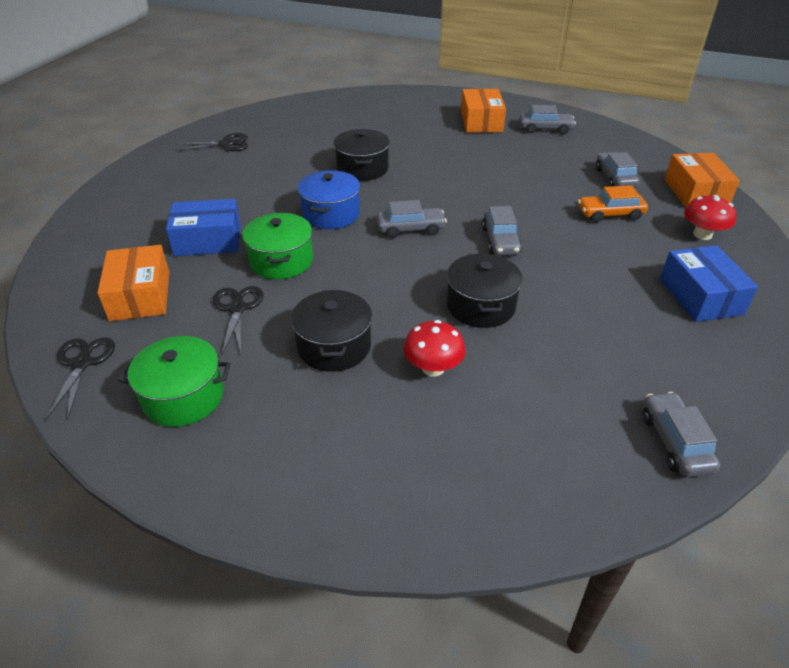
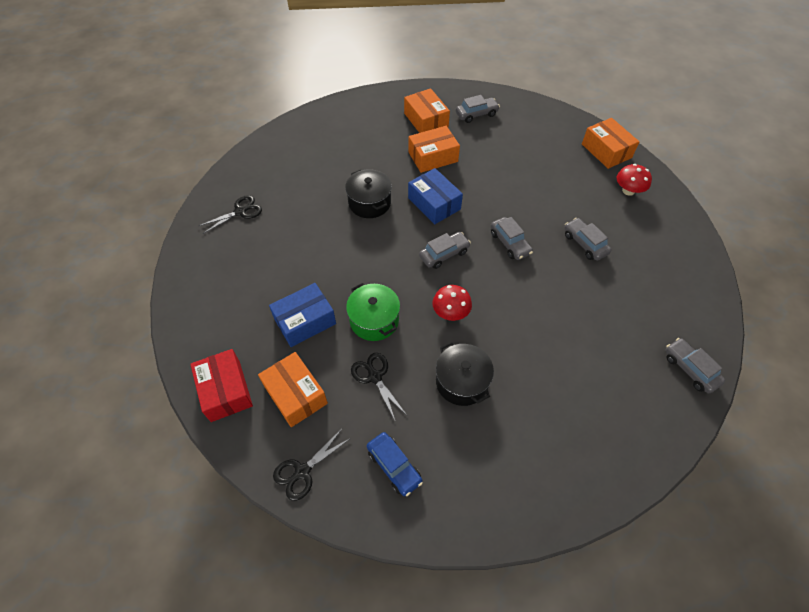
camera: 25 degrees left, 15 degrees up
black scissors [45,337,115,421] -> black scissors turned 105 degrees counterclockwise [273,429,351,501]
green pot [118,336,230,427] -> blue car [367,432,423,496]
blue pot [297,170,360,229] -> none
red mushroom [404,320,466,377] -> red mushroom moved to [432,285,472,321]
black pot [447,254,523,328] -> none
orange car [578,185,648,223] -> none
grey car [596,152,639,188] -> grey car moved to [564,218,612,261]
blue box [660,245,758,322] -> blue box moved to [408,168,463,224]
none -> red box [190,349,253,422]
none -> orange box [409,126,460,173]

